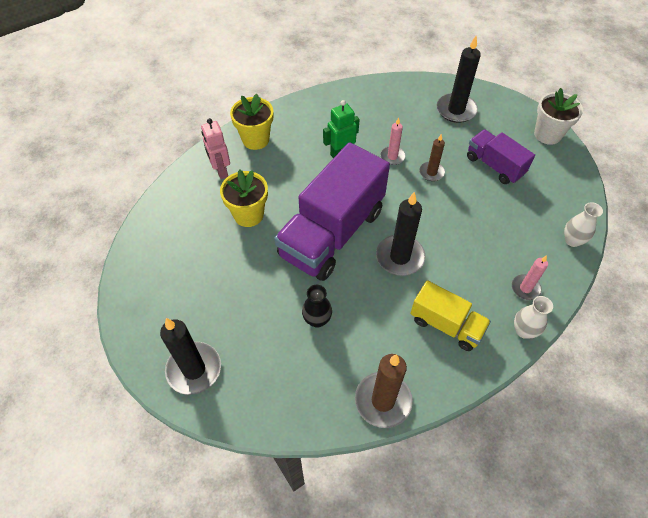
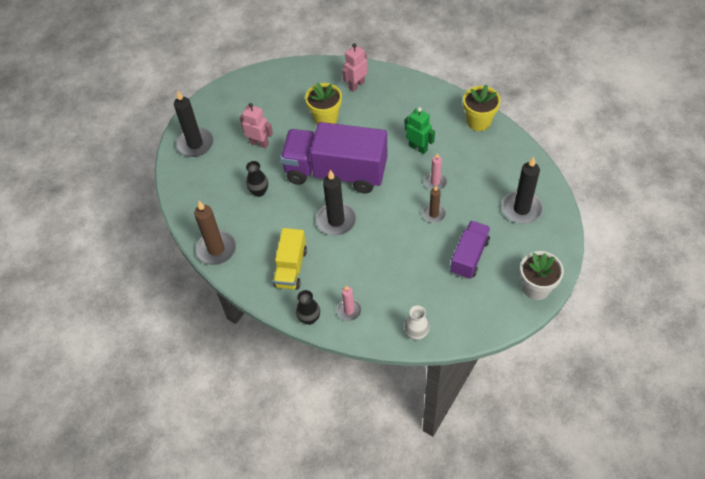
camera: 70 degrees right, 0 degrees up
yellow flower pot [230,94,273,150] -> yellow flower pot moved to [463,84,501,131]
white vase [514,296,553,339] -> black vase [296,290,320,325]
none -> pink robot [240,103,273,148]

